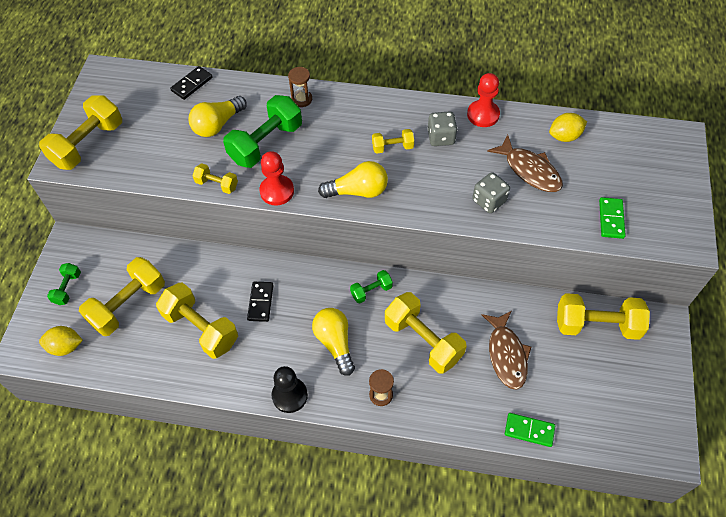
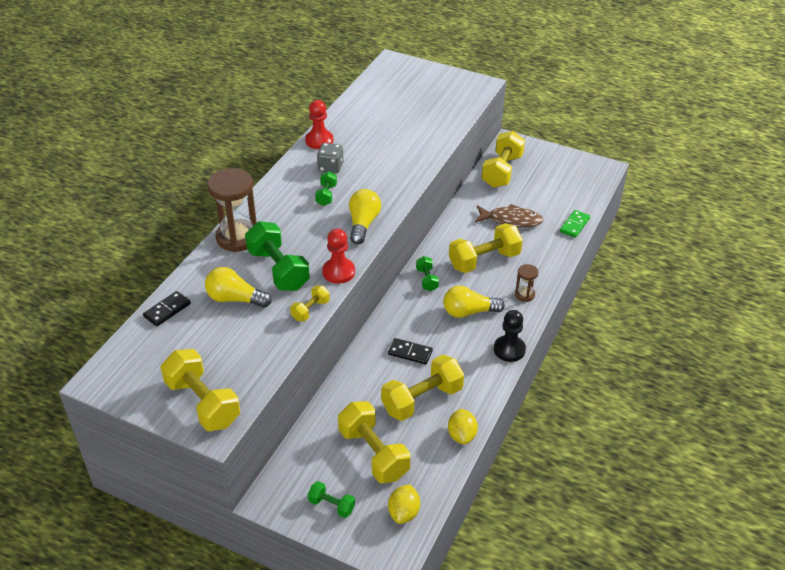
camera: 75 degrees left, 15 degrees down
black domino [170,66,212,100] -> black domino turned 75 degrees clockwise [143,291,191,326]
yellow light bulb [188,96,247,137] -> yellow light bulb turned 135 degrees clockwise [205,267,272,308]
brown hourglass [288,67,312,107] -> brown hourglass [207,168,257,252], size x2.06
yellow dumbbell [372,129,414,154] -> green dumbbell [315,171,337,206]
grey dice [473,172,510,213] -> none
brown fish [487,135,563,192] -> none
yellow lemon [549,113,587,142] -> yellow lemon moved to [448,409,478,445]
green domino [599,197,626,239] -> none

